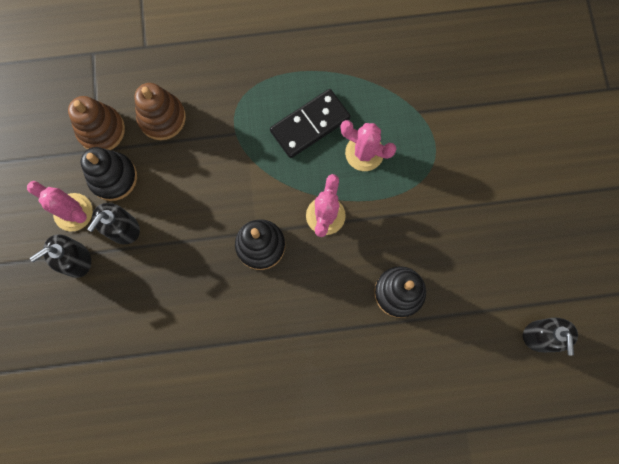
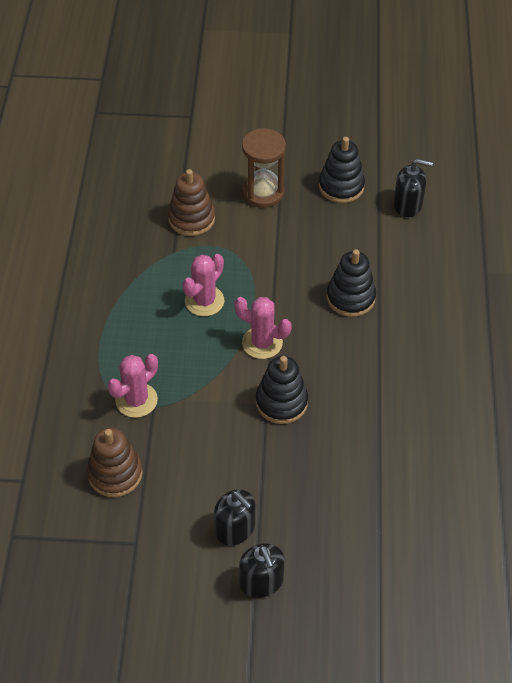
camera: 80 degrees left, 25 degrees down
pink cactus [27,181,93,232] -> pink cactus moved to [107,354,158,418]
brown stacking toy [68,96,125,150] -> brown stacking toy moved to [168,169,215,236]
black stacking toy [80,147,137,201] -> black stacking toy moved to [319,137,365,203]
black domino [270,89,351,158] -> none
none -> brown hourglass [242,128,286,208]

